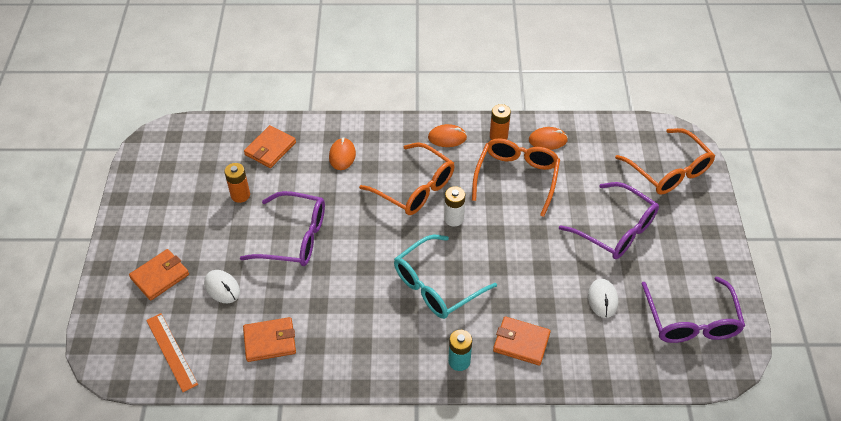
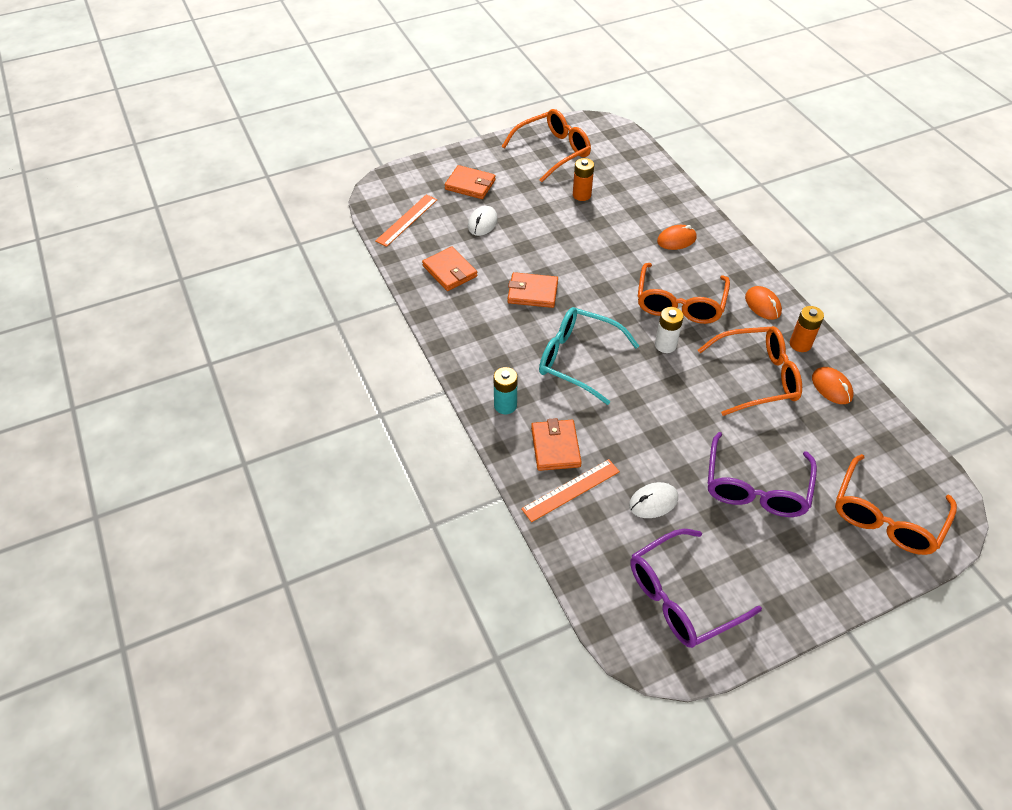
camera: 65 degrees right, 0 degrees up
purple glasses [240,191,325,266] -> none
orange wallet [244,125,296,168] -> orange wallet moved to [508,272,558,308]
none -> orange glasses [502,109,591,182]
none -> orange ruler [521,459,620,522]

